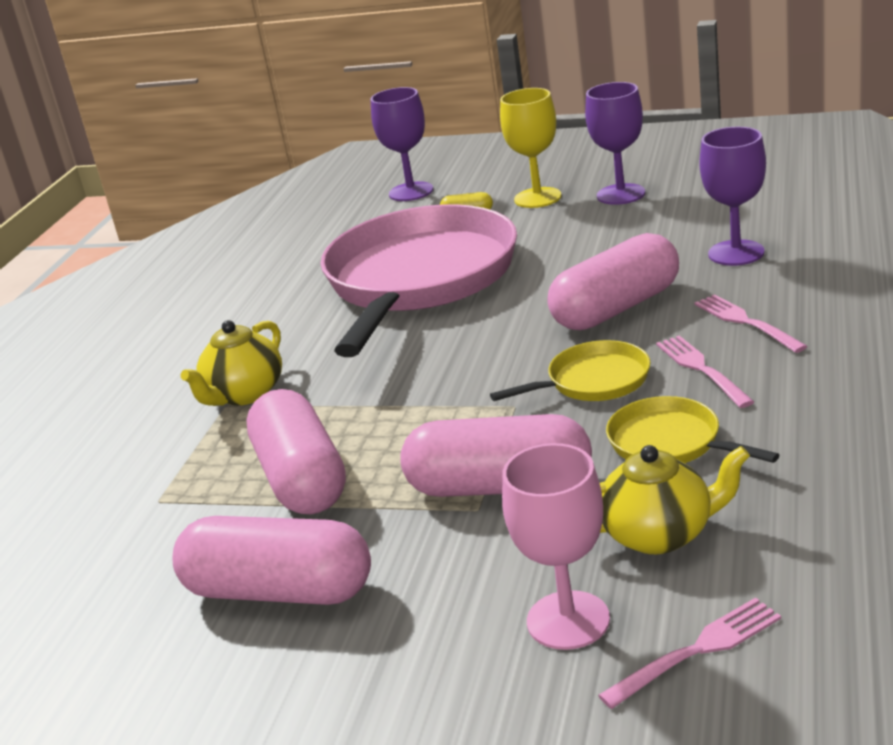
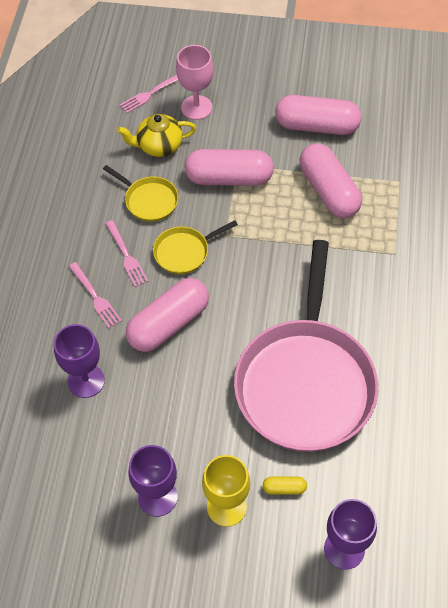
camera: 170 degrees right, 30 degrees up
yellow teapot [181,320,282,406] -> none

